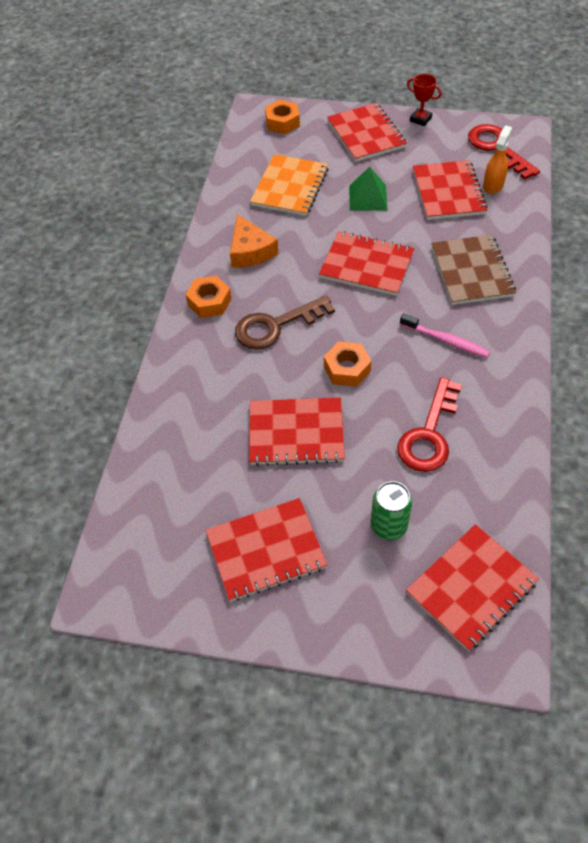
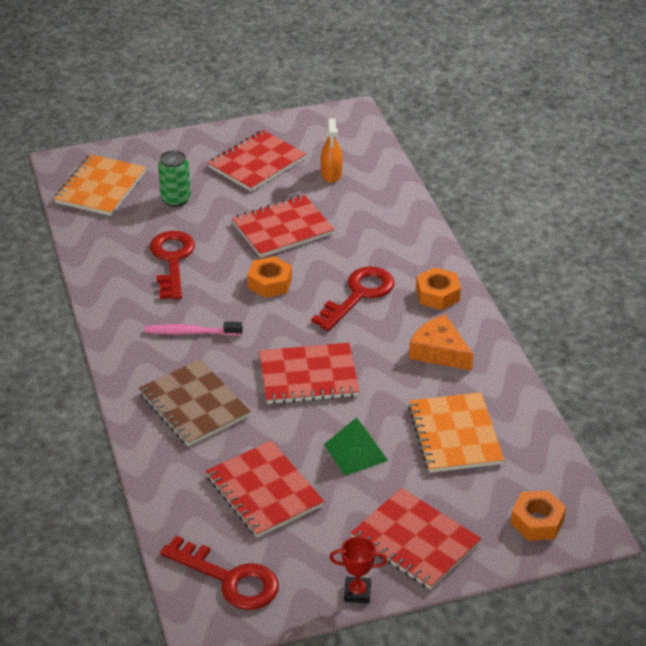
camera: 150 degrees right, 15 degrees down
brown key [235,296,335,350] -> red key [312,267,395,331]
red notebook [406,524,539,651] -> orange notebook [54,154,146,216]
orange spray bottle [483,125,512,194] -> orange spray bottle moved to [321,119,343,183]

